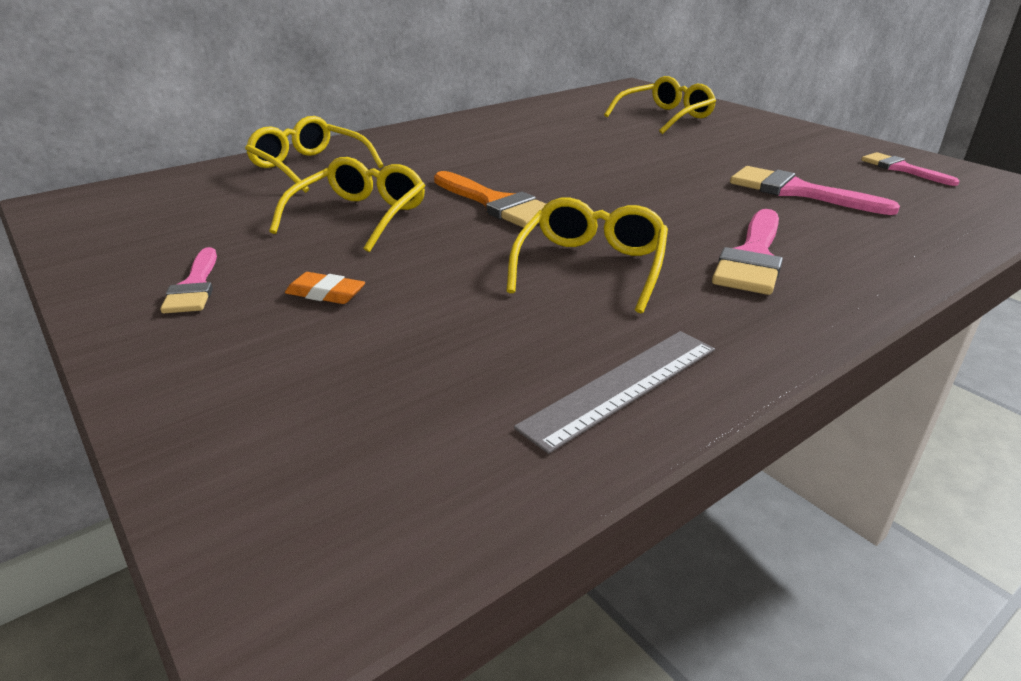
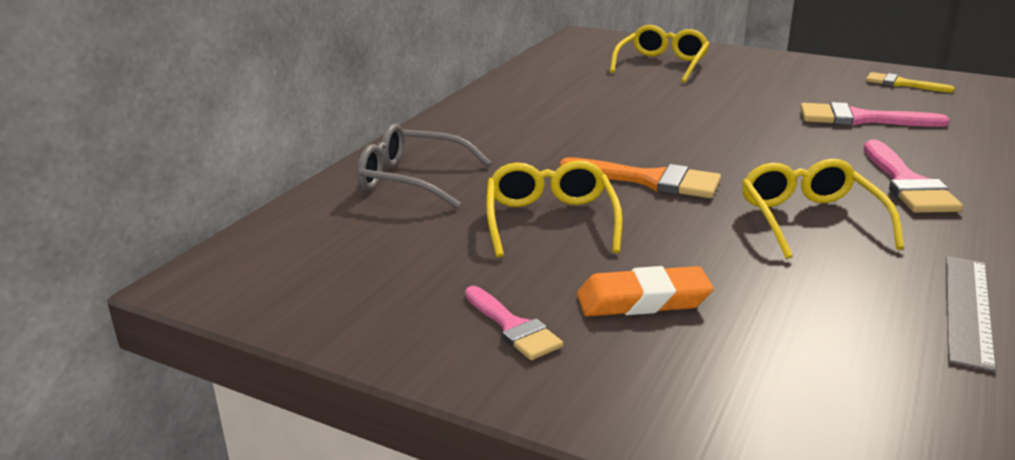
camera: 25 degrees left, 5 degrees down
yellow glasses [245,116,384,193] -> grey glasses [357,124,491,208]
orange eraser [285,272,365,304] -> orange eraser [577,266,714,316], size x1.63
pink brush [861,152,960,186] -> yellow brush [866,72,954,93]

